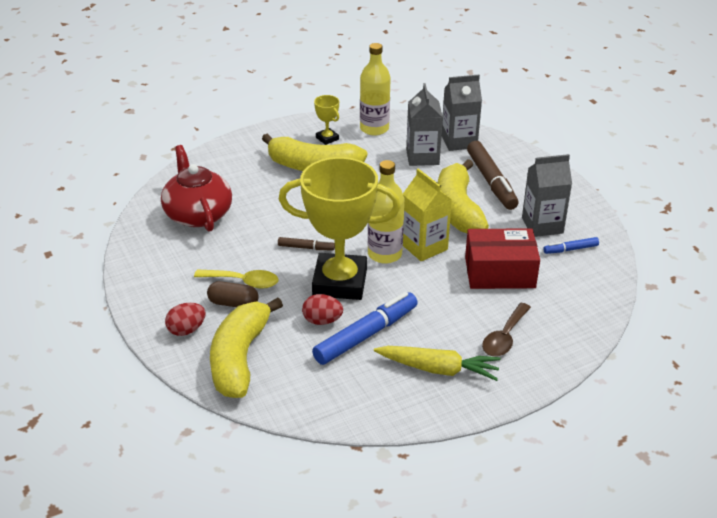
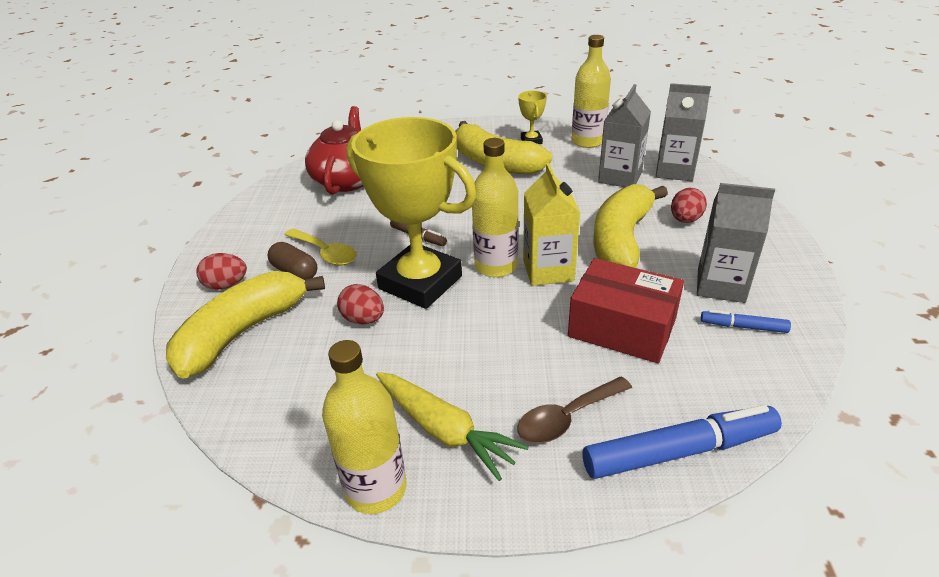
camera: 30 degrees right, 0 degrees up
blue marker [312,292,418,365] -> blue marker moved to [583,405,782,479]
brown marker [467,141,519,210] -> red egg [671,188,707,223]
none -> yellow bottle [322,340,407,514]

